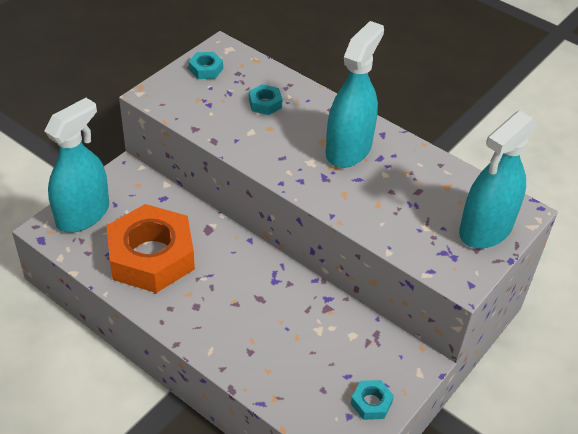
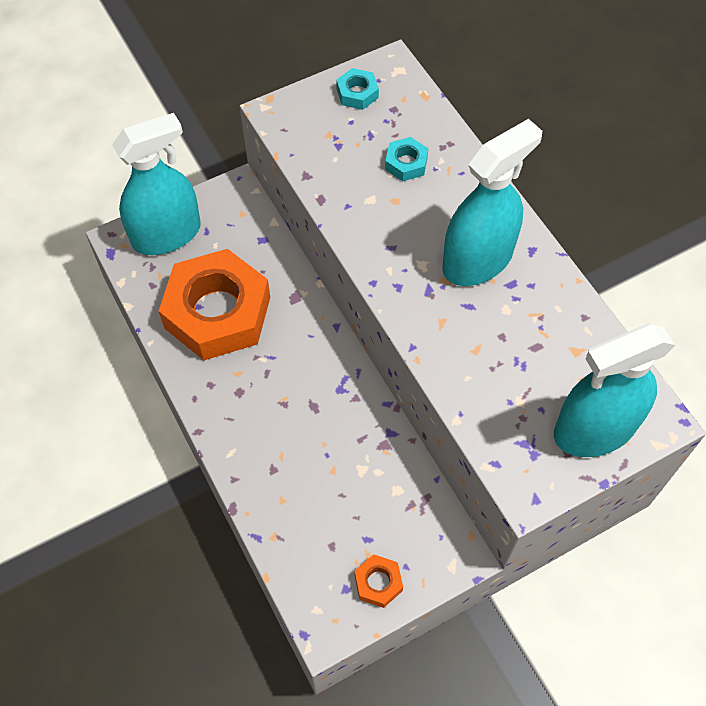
camera: 25 degrees right, 15 degrees up
turquoise nut [351,380,394,420] -> orange nut [355,554,403,608]

